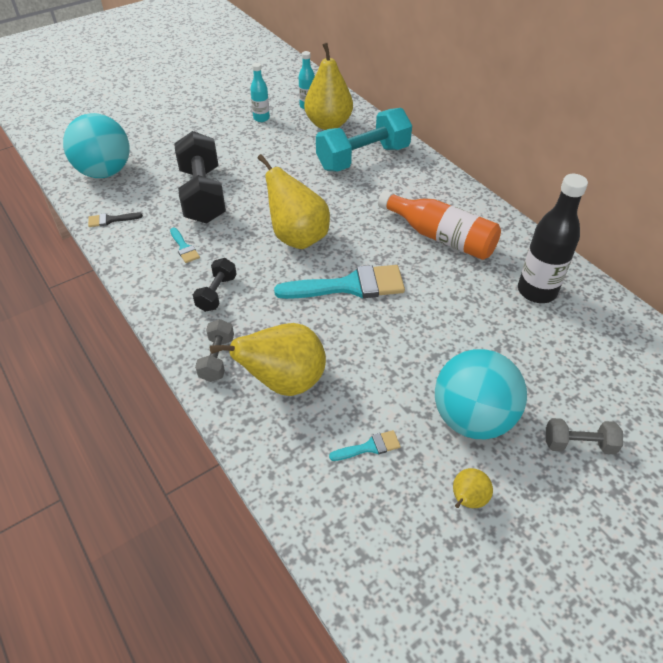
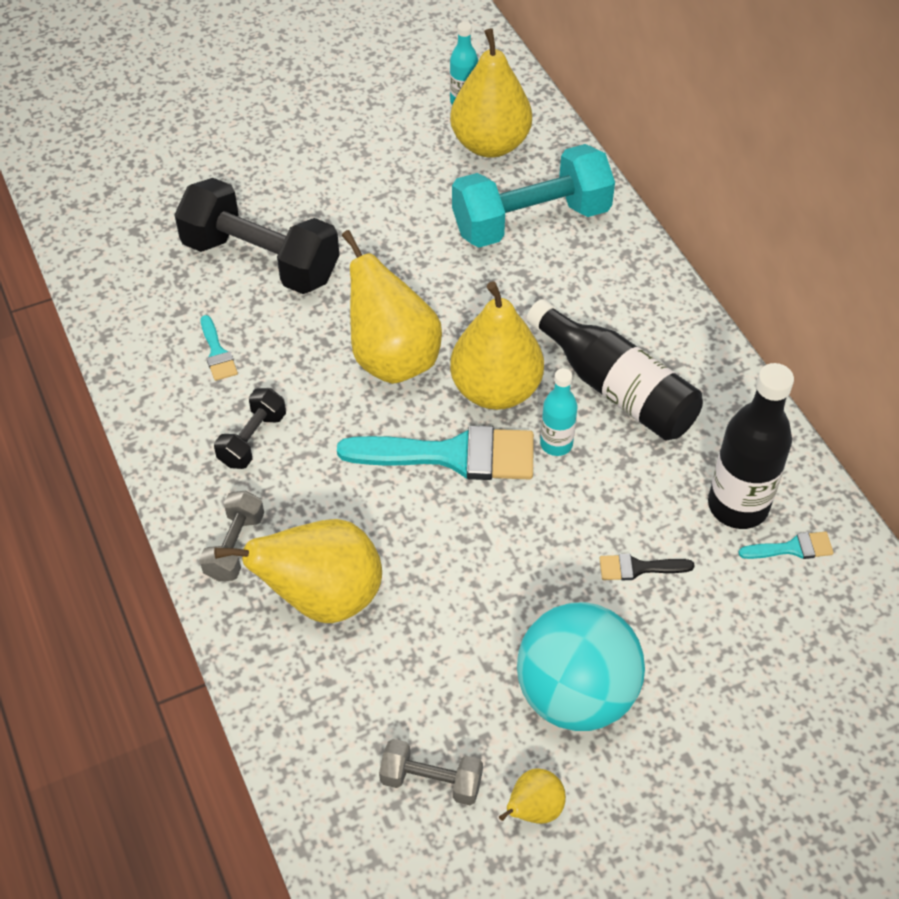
camera: 10 degrees right, 5 degrees up
turquoise ball [63,113,130,178] -> none
black brush [88,213,143,227] -> black brush moved to [599,554,695,580]
black dumbbell [174,131,226,224] -> black dumbbell turned 60 degrees counterclockwise [174,178,339,294]
turquoise bottle [250,63,270,122] -> turquoise bottle moved to [540,368,577,456]
turquoise brush [329,430,401,461] -> turquoise brush moved to [738,531,834,559]
orange bottle [378,190,501,260] -> black bottle [527,299,703,441]
grey dumbbell [546,418,623,455] -> grey dumbbell moved to [379,739,483,805]
none -> yellow pear [450,281,544,410]

